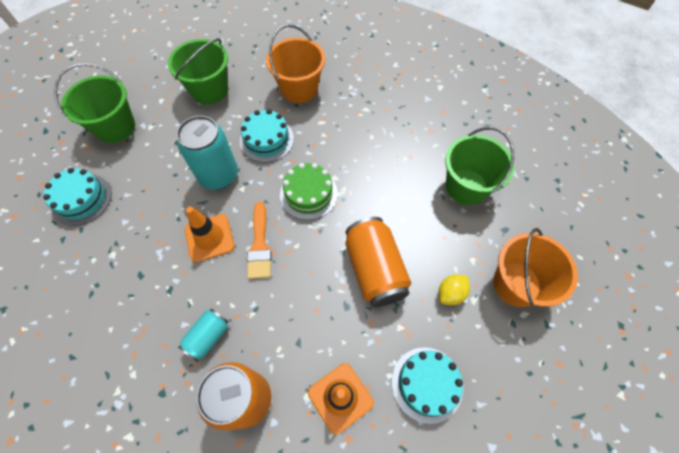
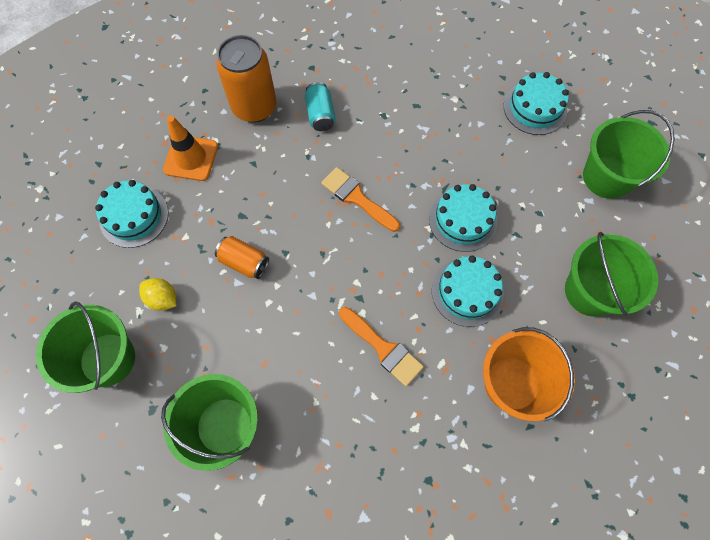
camera: 135 degrees right, 5 degrees up
turquoise can [177,116,238,190] -> turquoise cake [429,184,498,252]
orange traffic cone [185,207,235,262] -> none
green cake [280,163,338,220] -> none
orange can [346,217,411,307] -> orange can [215,236,269,279], size x0.55
yellow lemon [439,275,470,305] -> yellow lemon turned 60 degrees counterclockwise [139,278,177,311]
orange bucket [493,228,578,307] -> green bucket [36,302,135,393]
none -> orange brush [339,307,424,386]

